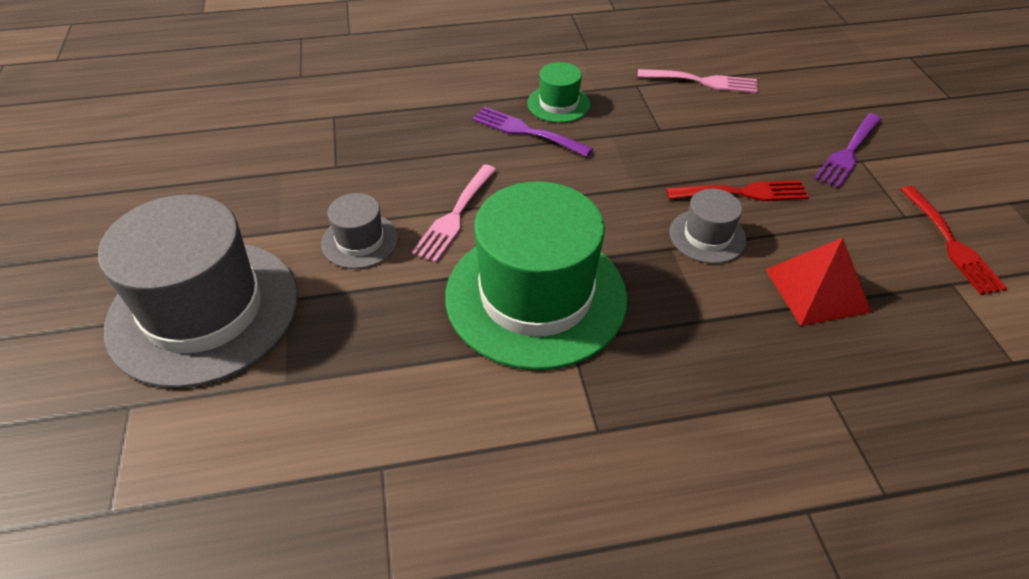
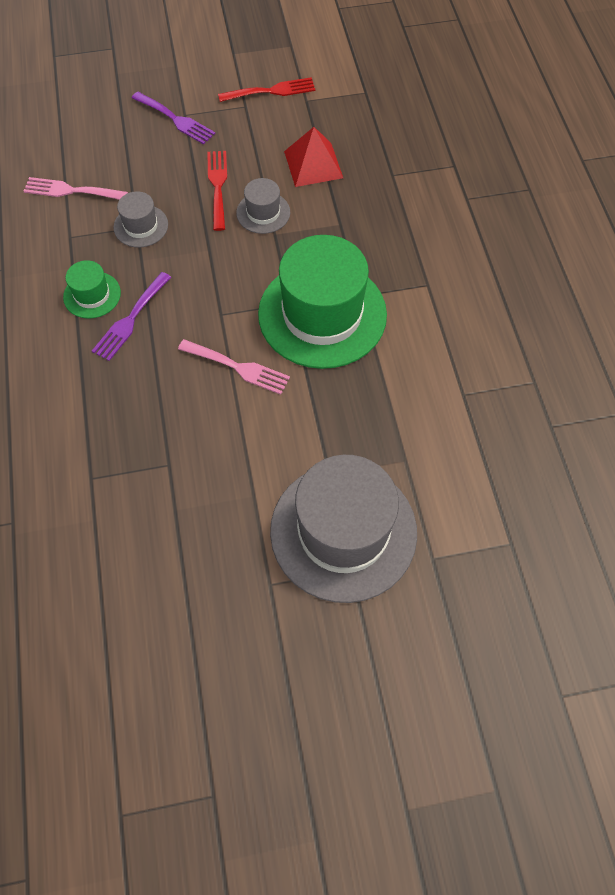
camera: 90 degrees left, 15 degrees up
grey hat [321,193,399,269] -> grey hat moved to [114,191,168,248]
pink fork [638,69,758,93] -> pink fork turned 90 degrees counterclockwise [23,177,128,200]

